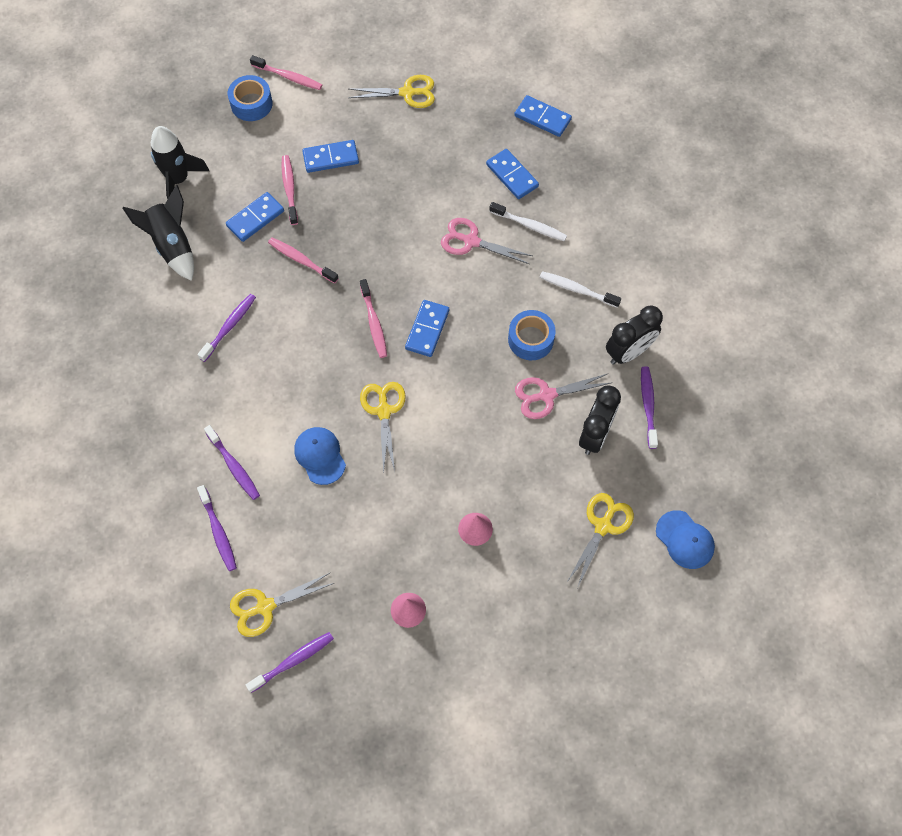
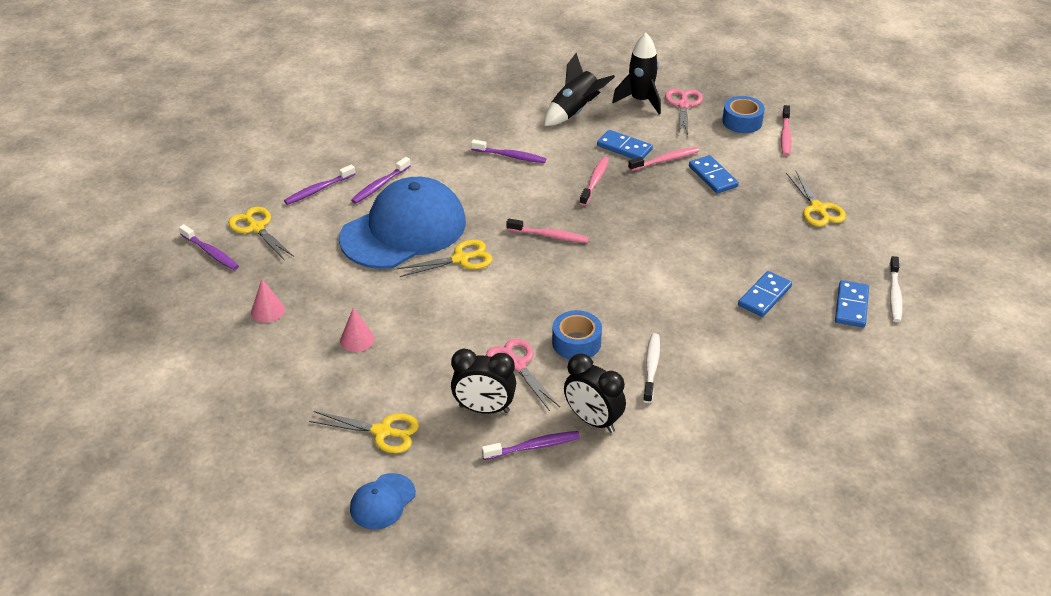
camera: 75 degrees right, 25 degrees down
blue cap [294,427,346,485] -> blue cap [339,177,466,269], size x2.31
pink toothbrush [360,279,387,358] -> pink toothbrush turned 135 degrees counterclockwise [506,219,589,243]
blue domino [405,300,449,357] -> none
pink scissors [441,218,532,264] -> pink scissors moved to [665,89,703,135]
white toothbrush [489,202,567,241] -> white toothbrush moved to [889,256,903,322]

